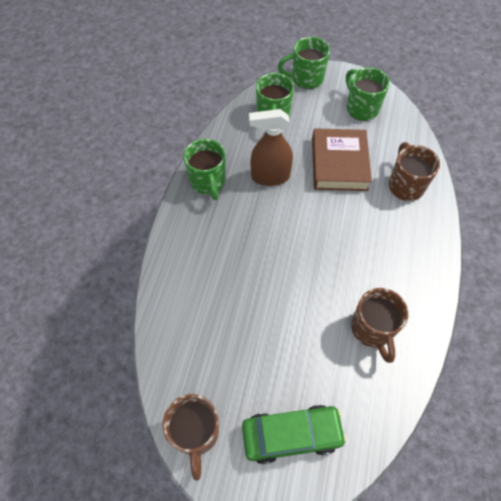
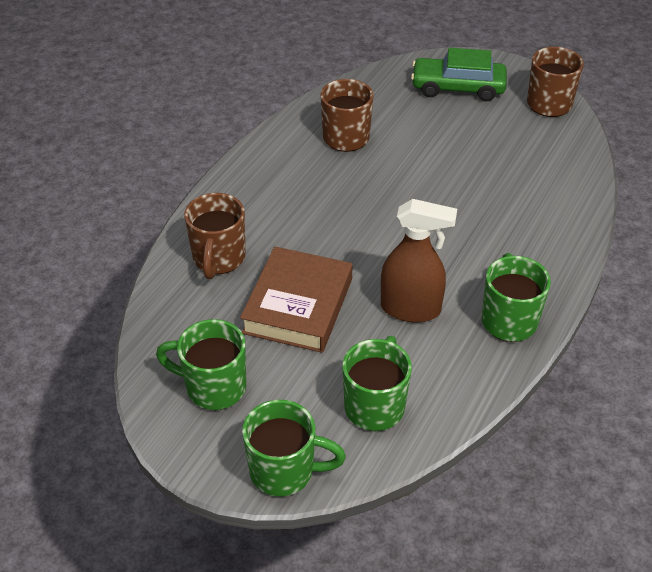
camera: 165 degrees left, 15 degrees down
green mug [346,67,390,121] -> green mug turned 120 degrees clockwise [156,319,246,410]

